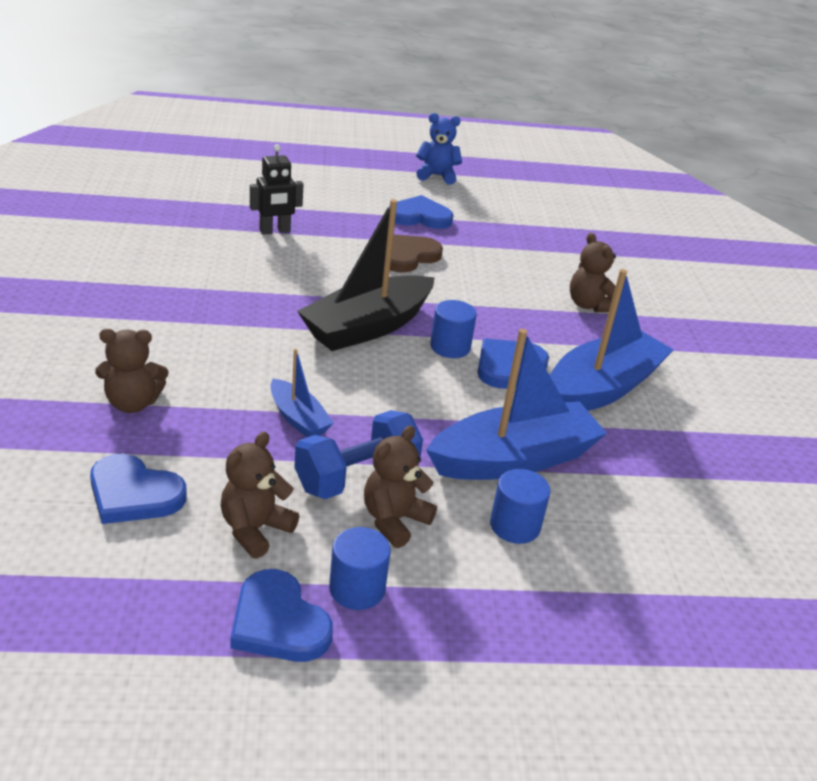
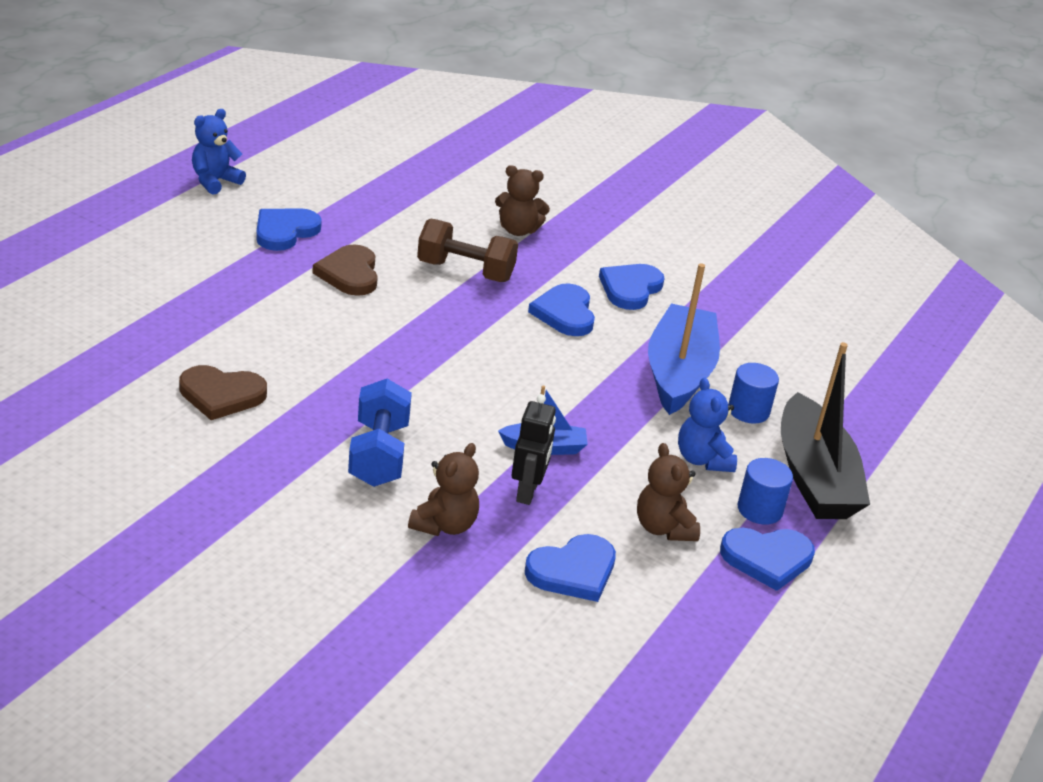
camera: 55 degrees left, 0 degrees up
black robot [250,144,303,235] -> black robot moved to [512,394,556,505]
blue dumbbell [294,410,423,499] -> blue dumbbell moved to [348,379,412,487]
black boat [297,199,435,351] -> black boat moved to [781,342,870,519]
brown teddy bear [364,426,437,548] -> blue teddy bear [678,377,737,472]
blue cylinder [430,300,477,358] -> none
blue boat [550,269,674,411] -> blue heart [599,264,665,310]
none -> brown heart [179,365,267,420]
none -> brown dumbbell [417,218,518,282]

